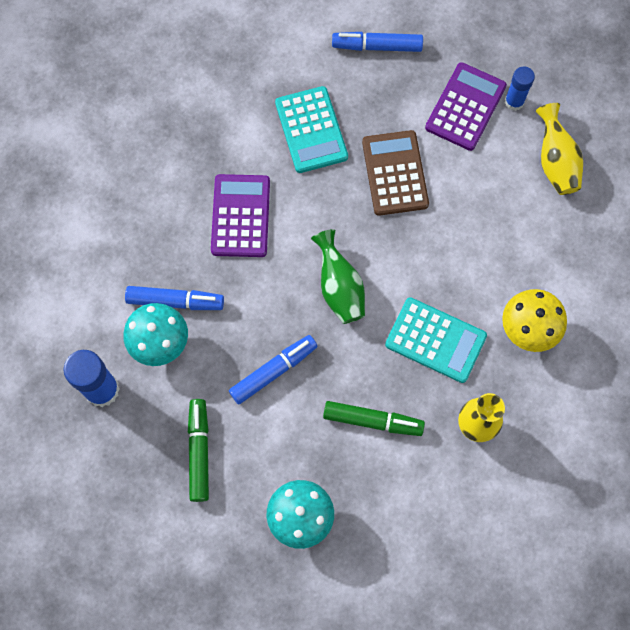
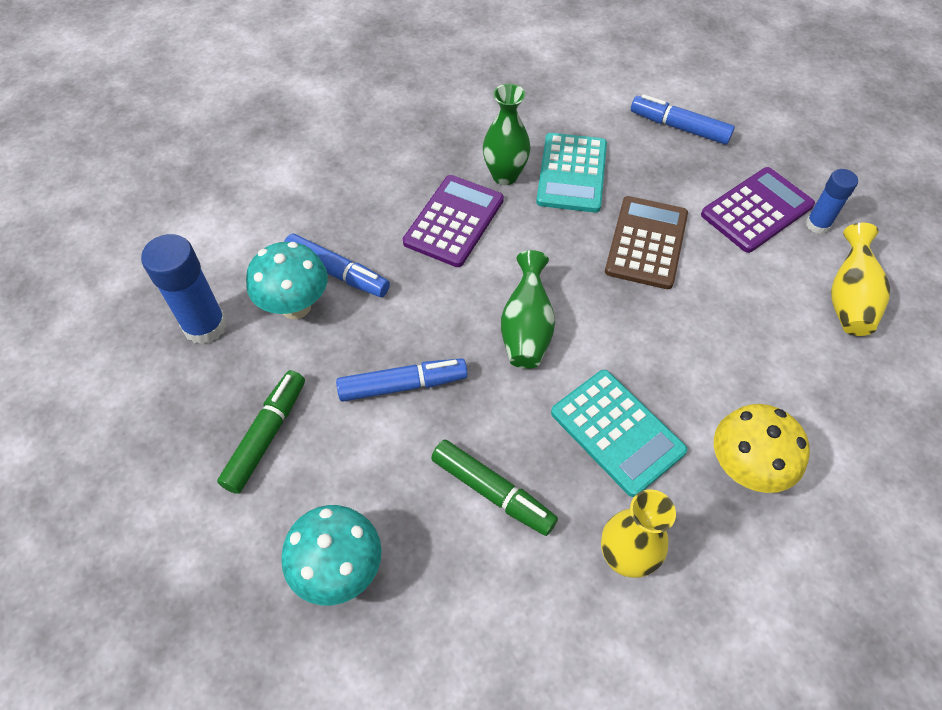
camera: 25 degrees right, 15 degrees down
none -> green vase [483,84,530,185]

